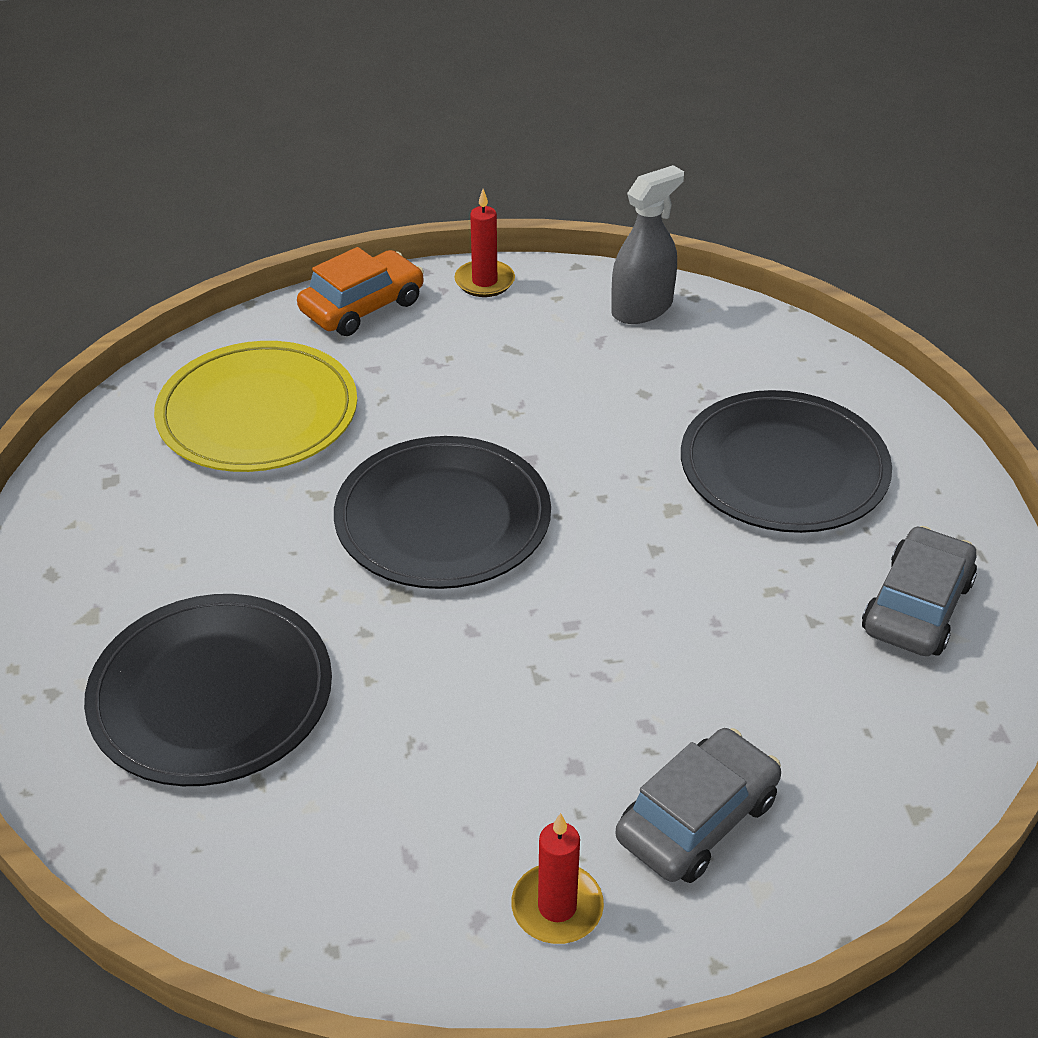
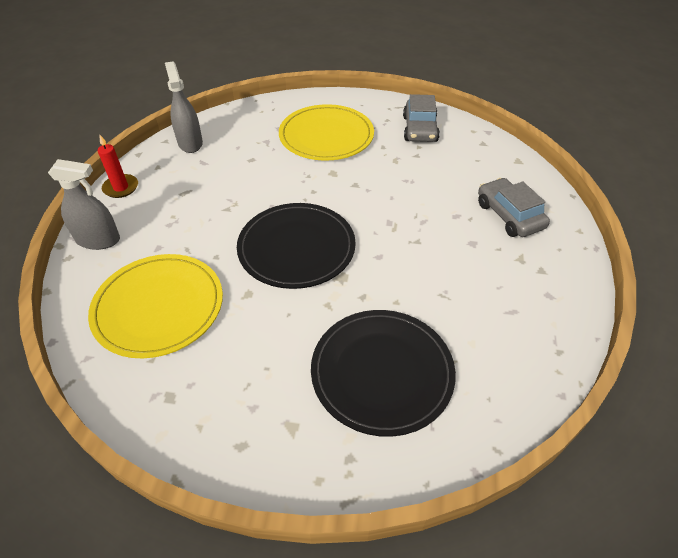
camera: 70 degrees left, 5 degrees up
orange car [297,247,424,336] -> grey spray bottle [48,159,120,250]
red candle [511,813,604,944] -> none
black plate [681,390,892,533] -> yellow plate [279,104,374,161]
grey car [862,526,977,656] -> grey car turned 135 degrees counterclockwise [403,94,440,142]

